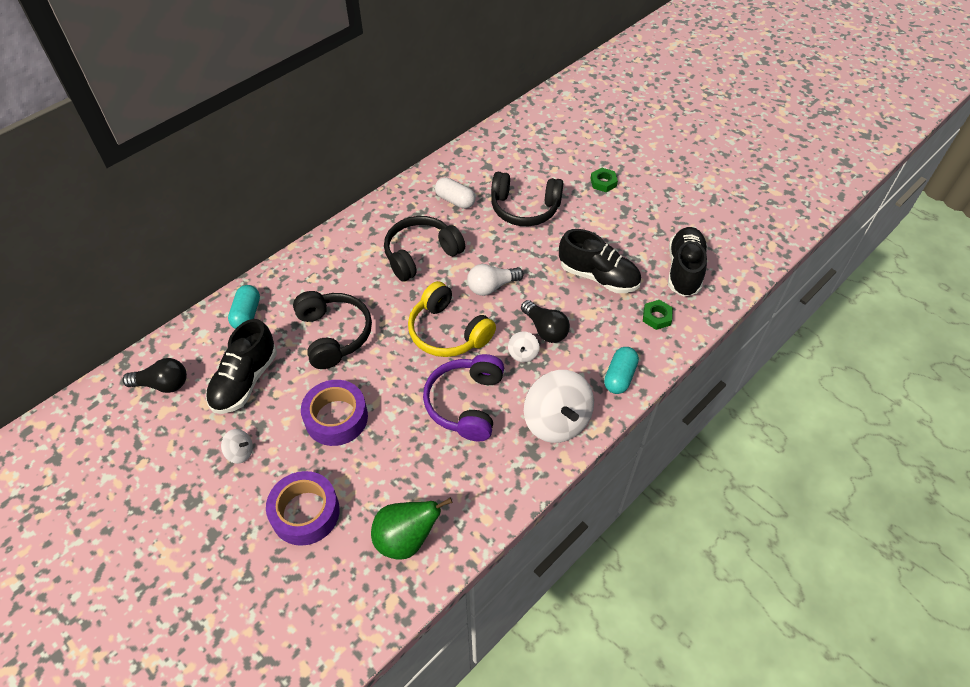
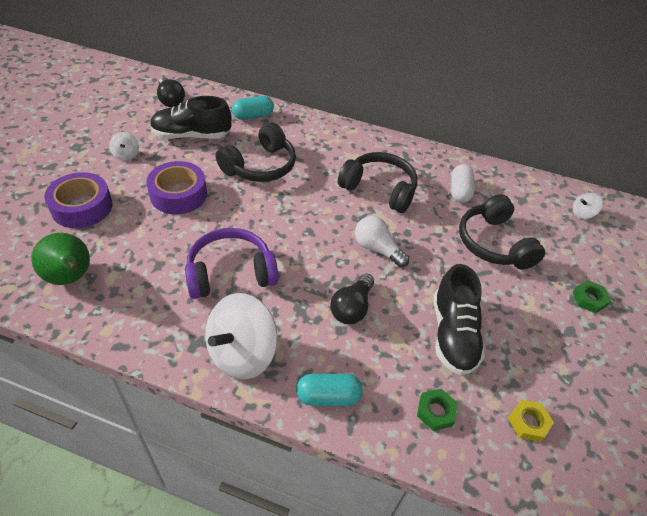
camera: 60 degrees right, 5 degrees down
yellow headphones [408,281,496,357] -> none
white spinning top [508,331,540,362] -> white spinning top moved to [573,192,603,219]
black shoe [668,227,707,297] -> yellow nut [508,399,554,442]

